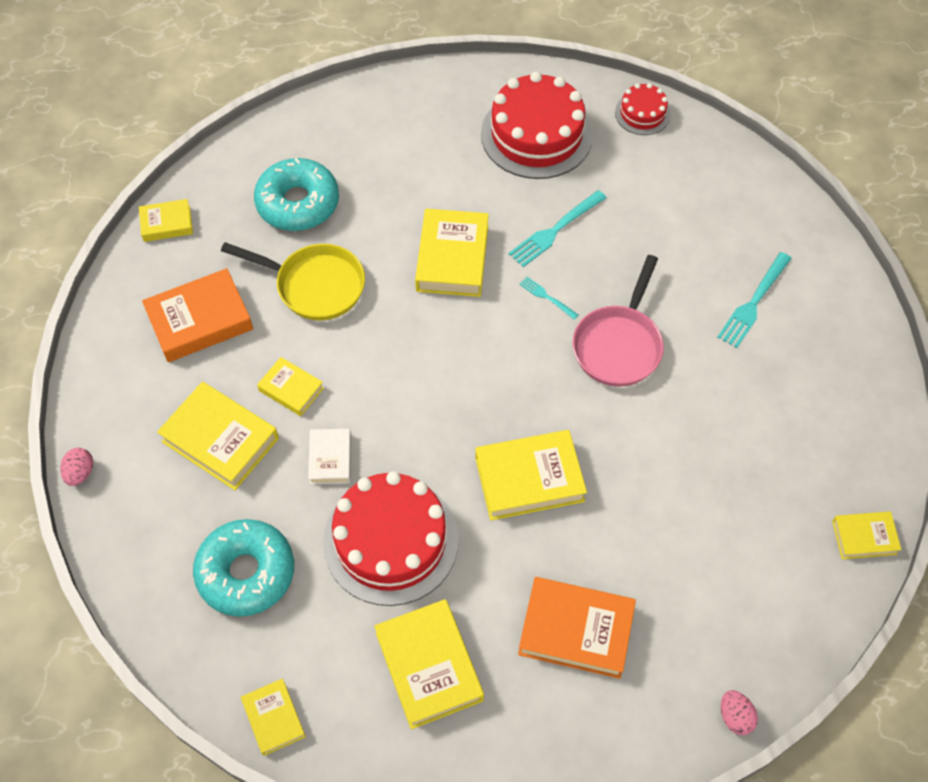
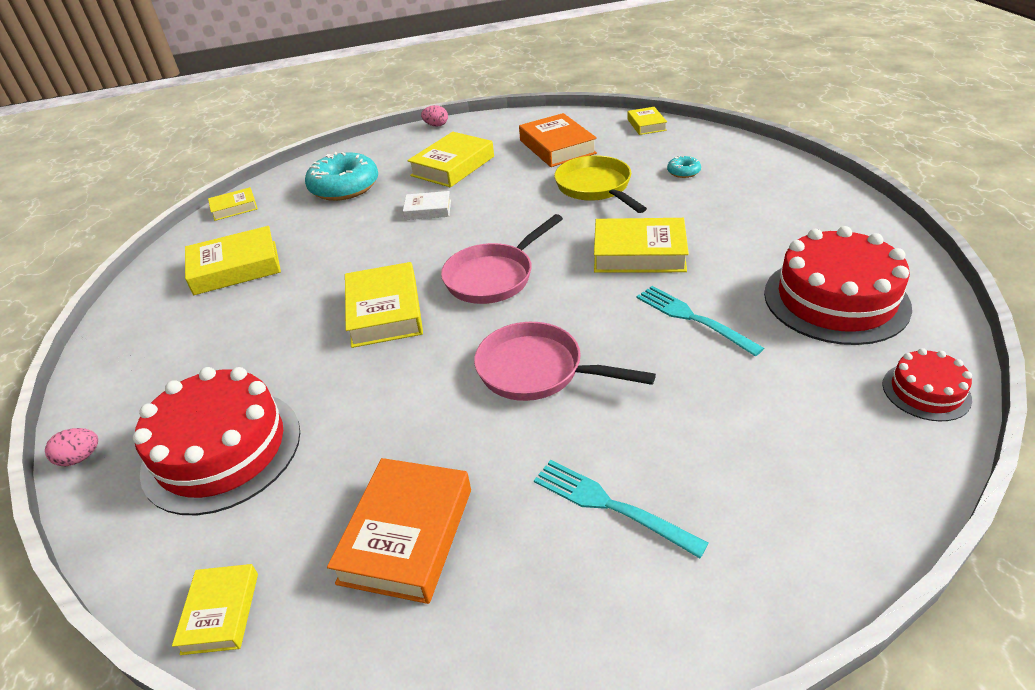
camera: 95 degrees right, 20 degrees down
yellow pan [221,242,365,321] -> yellow pan turned 135 degrees clockwise [554,156,647,213]
turquoise donut [254,158,339,231] -> turquoise donut [667,156,701,178], size x0.44
yellow book [257,357,324,416] -> none
red cake [323,471,459,606] -> red cake moved to [133,367,300,515]
orange book [518,577,636,679] -> orange book moved to [327,458,471,604]
turquoise fork [519,277,578,320] -> none
none -> pink pan [441,214,563,304]

